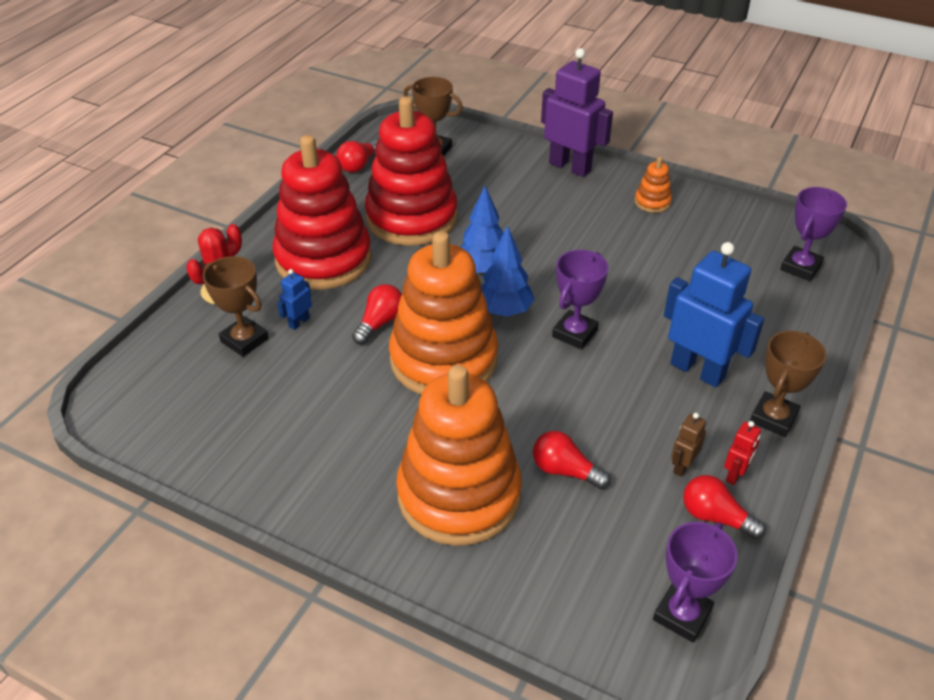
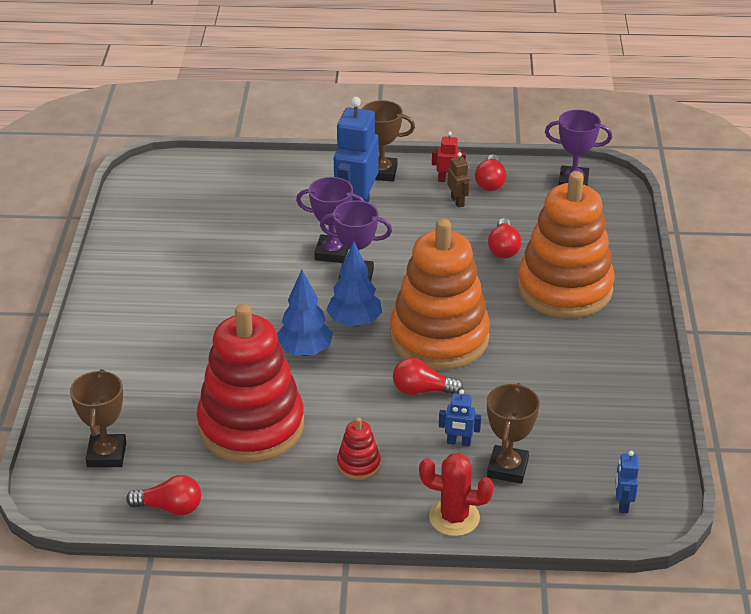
camera: 115 degrees left, 5 degrees down
red stacking toy [272,135,372,290] -> red stacking toy [337,417,381,480], size x0.40
purple robot [541,48,613,177] -> none
orange stacking toy [635,157,672,213] -> none
brown robot [671,413,706,477] -> brown robot turned 120 degrees counterclockwise [448,152,470,208]
purple trophy [780,187,847,281] -> purple trophy moved to [296,177,364,263]
none -> blue robot [616,451,639,513]

